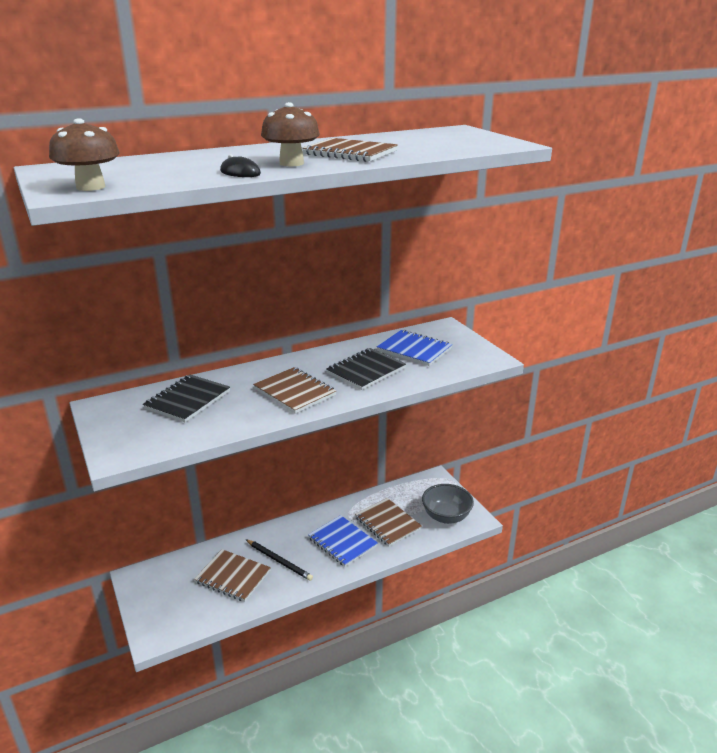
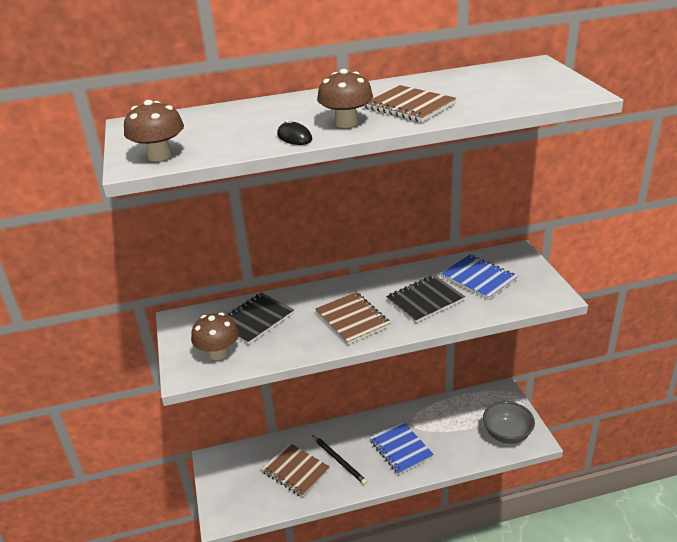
camera: 15 degrees right, 5 degrees up
brown notebook [355,498,422,546] -> none
none -> brown mushroom [191,313,239,360]

